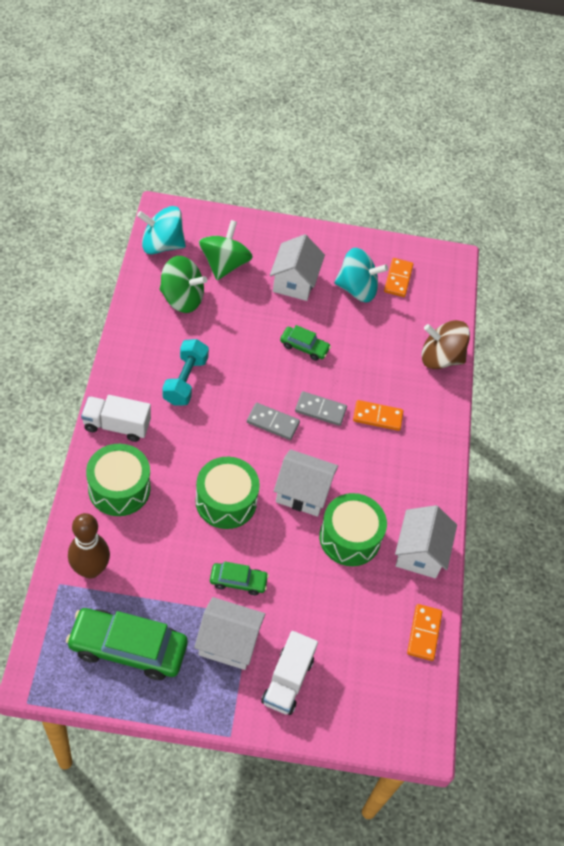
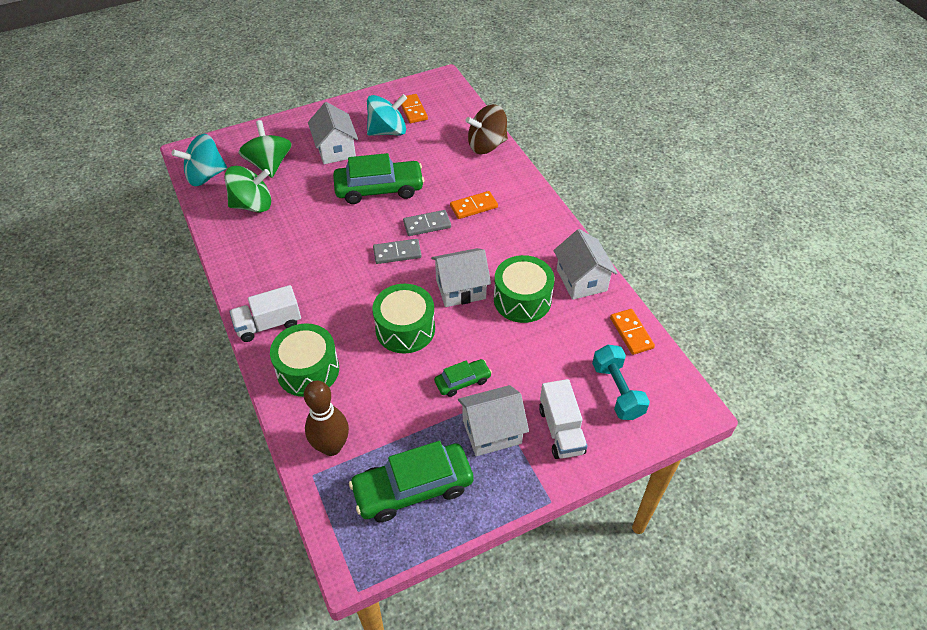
camera: 25 degrees left, 5 degrees down
turquoise dumbbell [162,339,209,406] -> turquoise dumbbell moved to [592,345,650,420]
green car [280,325,331,361] -> green car [333,153,424,204], size x1.93

